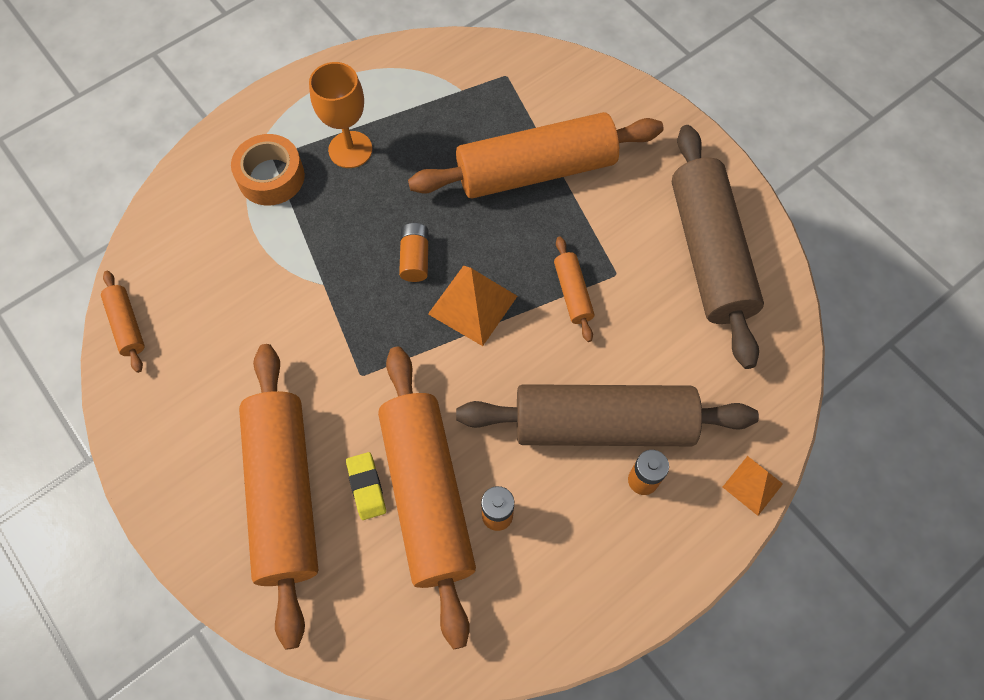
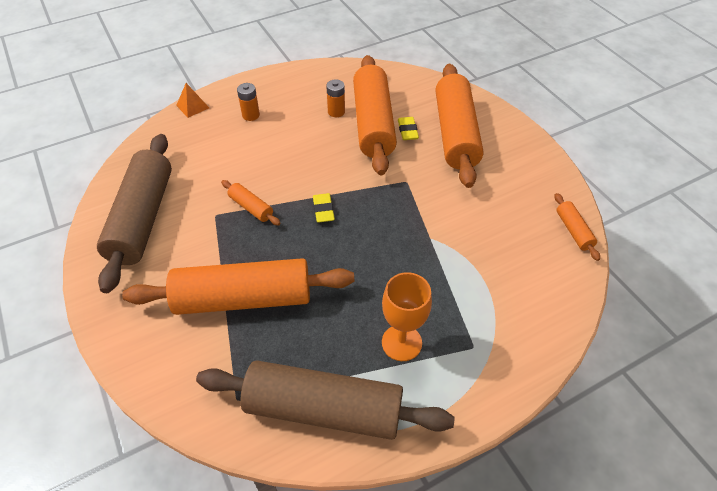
camera: 170 degrees left, 15 degrees down
orange tape [231,134,305,205] -> none
orange battery [399,223,429,282] -> none
orange pyramid [428,265,517,346] -> yellow eraser [313,193,335,223]
brown rolling pin [456,384,759,446] -> brown rolling pin moved to [196,360,455,440]
orange rolling pin [554,237,594,342] -> orange rolling pin turned 45 degrees counterclockwise [221,180,280,225]

